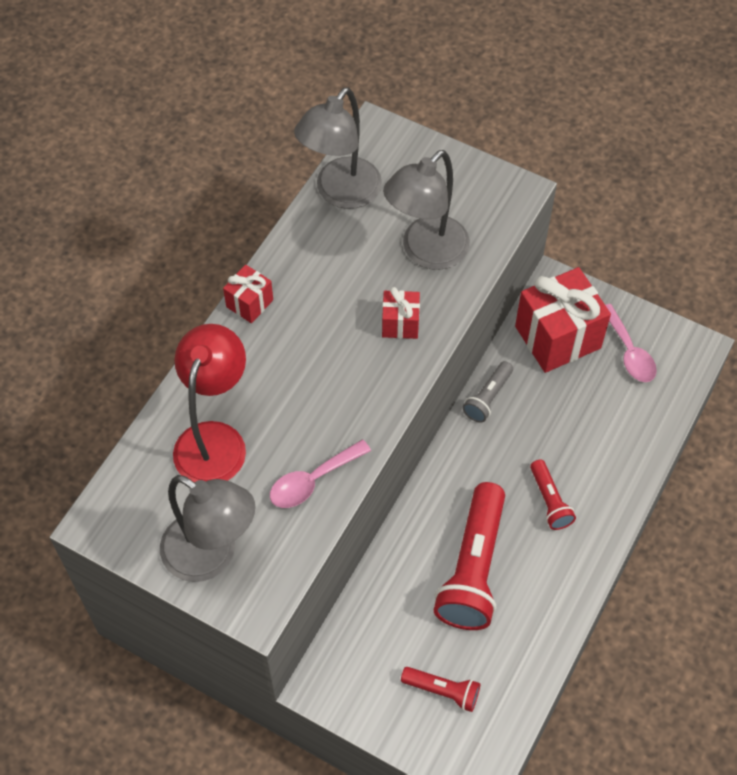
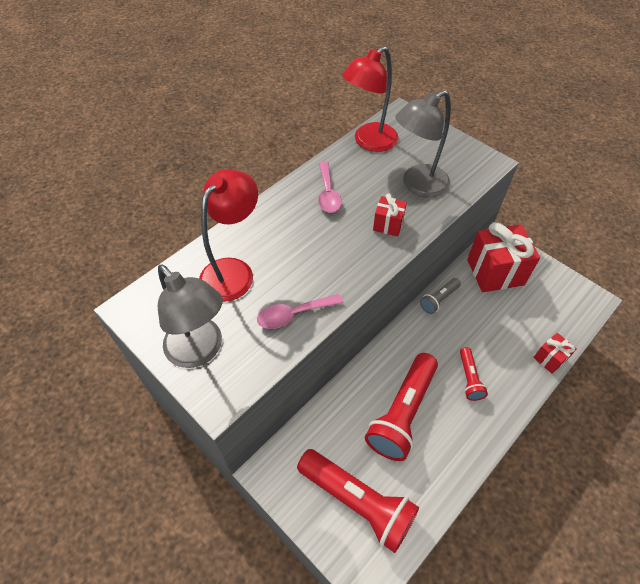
camera: 15 degrees right, 5 degrees down
red gift [223,265,273,323] -> red gift moved to [533,333,577,374]
grey lamp [294,87,382,209] -> red lamp [342,46,399,152]
red flashlight [401,667,480,712] -> red flashlight [297,449,419,553], size x1.99
pink spoon [605,304,657,382] -> pink spoon moved to [318,162,342,213]

